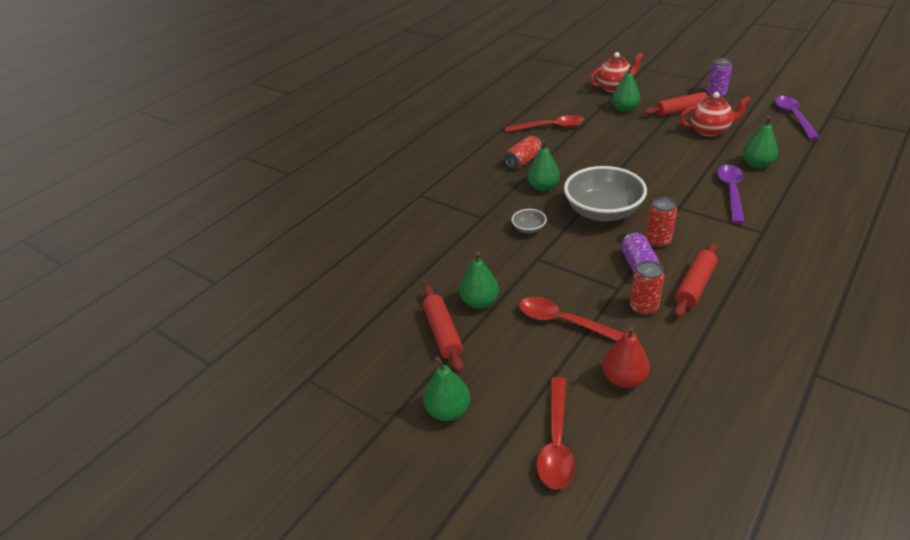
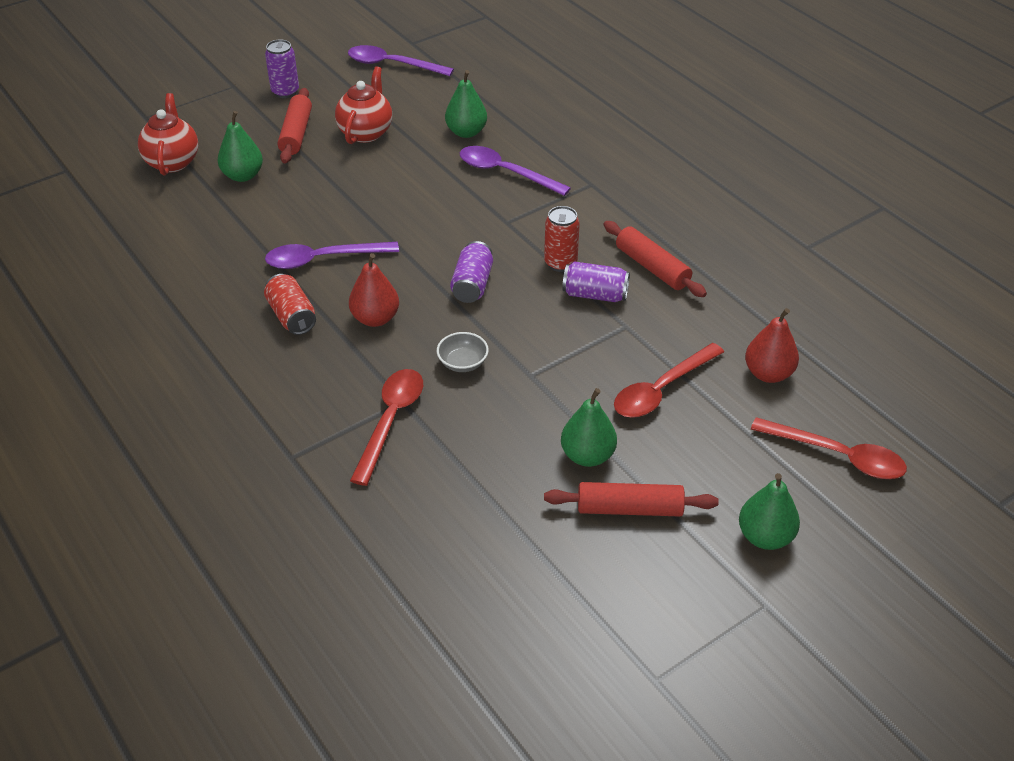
camera: 75 degrees left, 5 degrees up
red spoon [505,115,584,132] -> red spoon moved to [350,369,423,486]
green pear [527,140,560,191] -> red pear [349,253,399,327]
grey bowl [564,166,647,222] -> purple can [450,241,493,303]
red can [630,260,664,316] -> none
none -> purple spoon [265,242,399,269]

